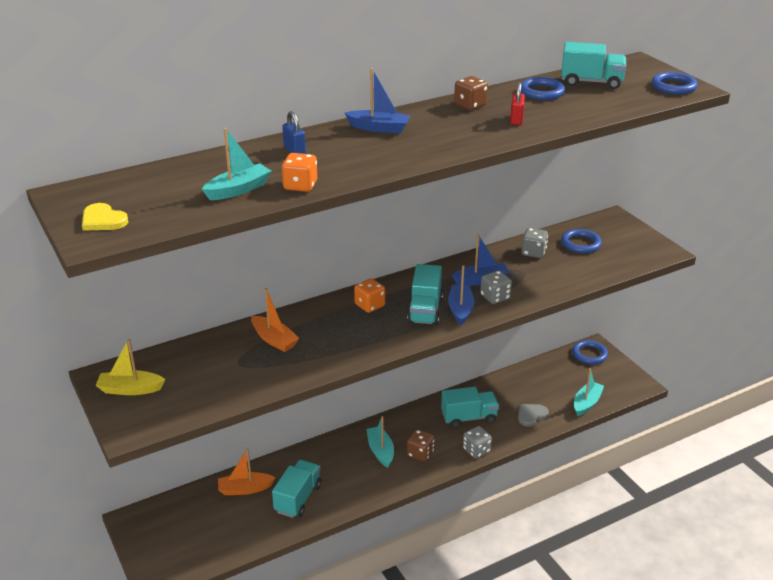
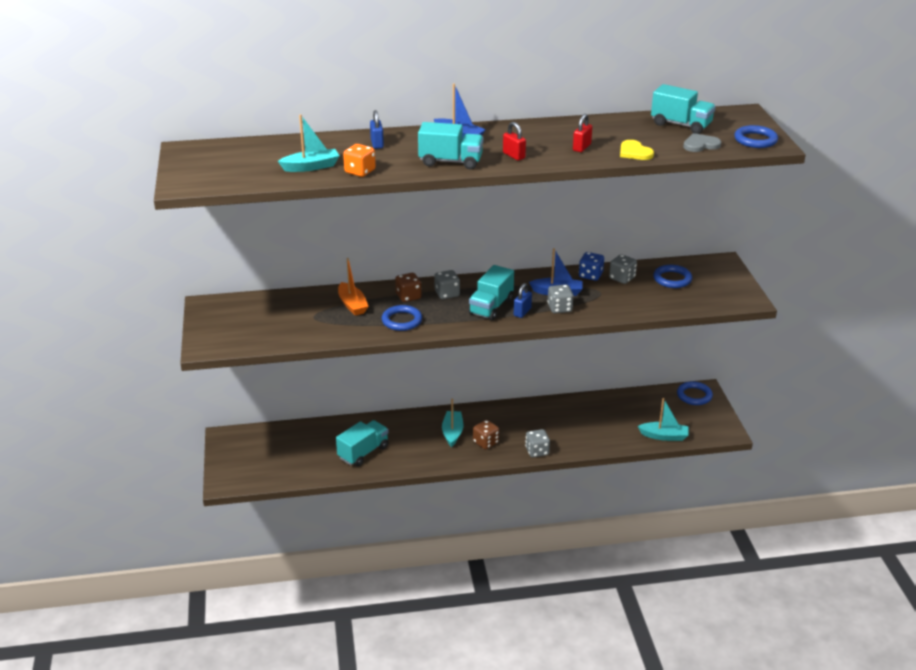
camera: 20 degrees right, 0 degrees up
yellow heart [82,203,128,231] -> yellow heart moved to [620,140,654,160]
yellow boat [96,339,166,395] -> none
orange boat [218,448,276,495] -> none
orange dice [354,278,385,313] -> grey dice [434,270,460,299]
turquoise truck [441,387,499,428] -> turquoise truck moved to [418,122,483,169]
blue boat [448,265,474,325] -> blue padlock [514,283,532,318]
brown dice [454,76,488,110] -> brown dice moved to [395,273,422,302]
grey heart [518,404,549,427] -> grey heart moved to [683,133,722,152]
blue ring [521,77,566,100] -> blue ring moved to [382,305,422,331]
turquoise boat [574,368,604,416] -> turquoise boat turned 45 degrees clockwise [638,398,689,441]
none -> red padlock [503,122,526,160]
none -> blue dice [579,252,604,281]

